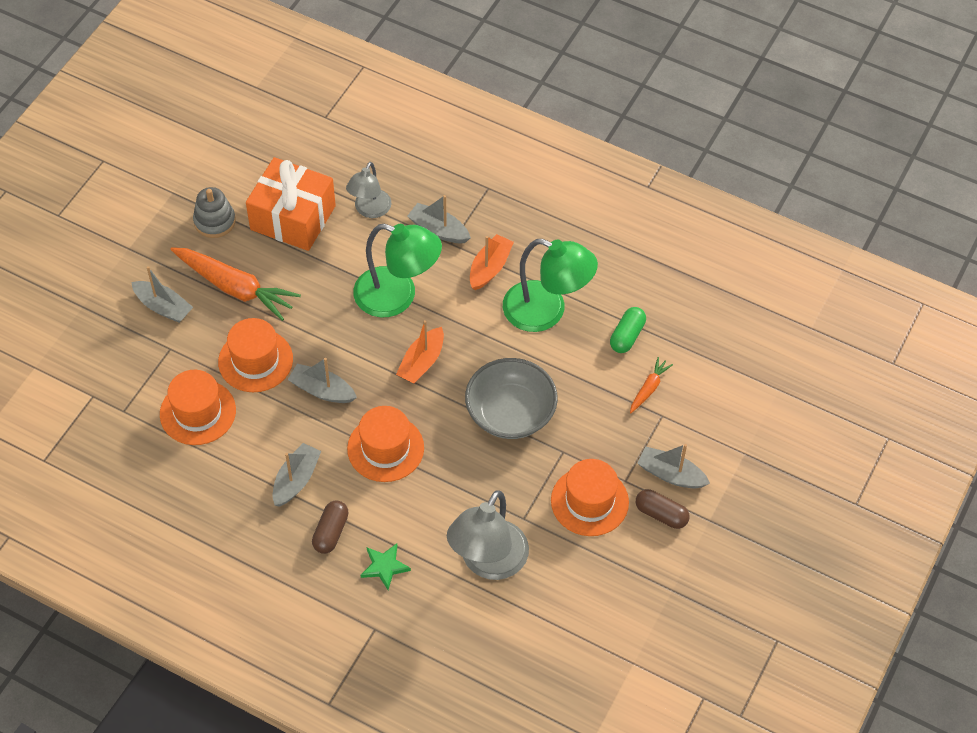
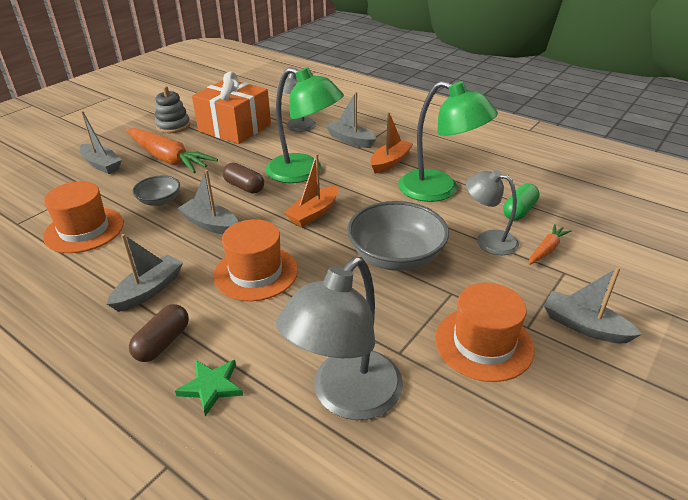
camera: 10 degrees right, 20 degrees down
orange hat [218,318,293,392] -> grey bowl [132,176,180,206]
brown capsule [636,489,690,529] -> brown capsule moved to [222,163,264,193]
none -> grey lamp [466,170,519,255]

